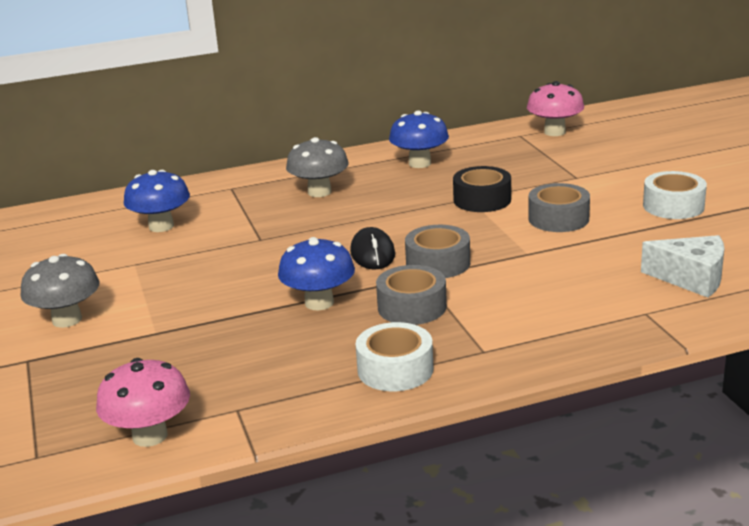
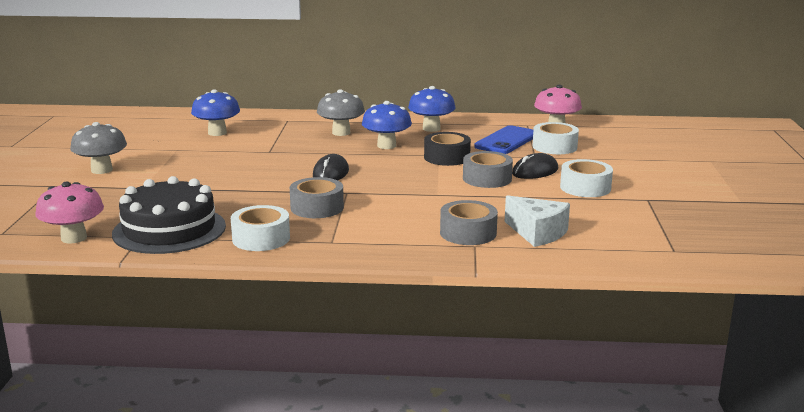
camera: 20 degrees right, 5 degrees down
blue mushroom [278,237,355,310] -> blue mushroom moved to [362,101,412,149]
grey tape [405,225,470,278] -> grey tape moved to [440,200,498,245]
none -> black cake [112,176,226,254]
none -> blue phone [474,125,533,154]
none -> black mouse [512,153,558,179]
none -> white tape [533,122,579,154]

